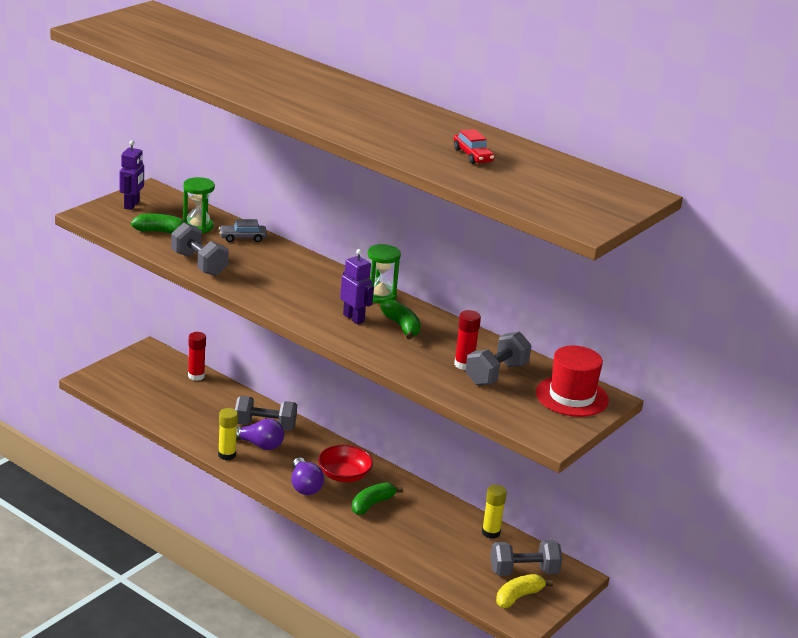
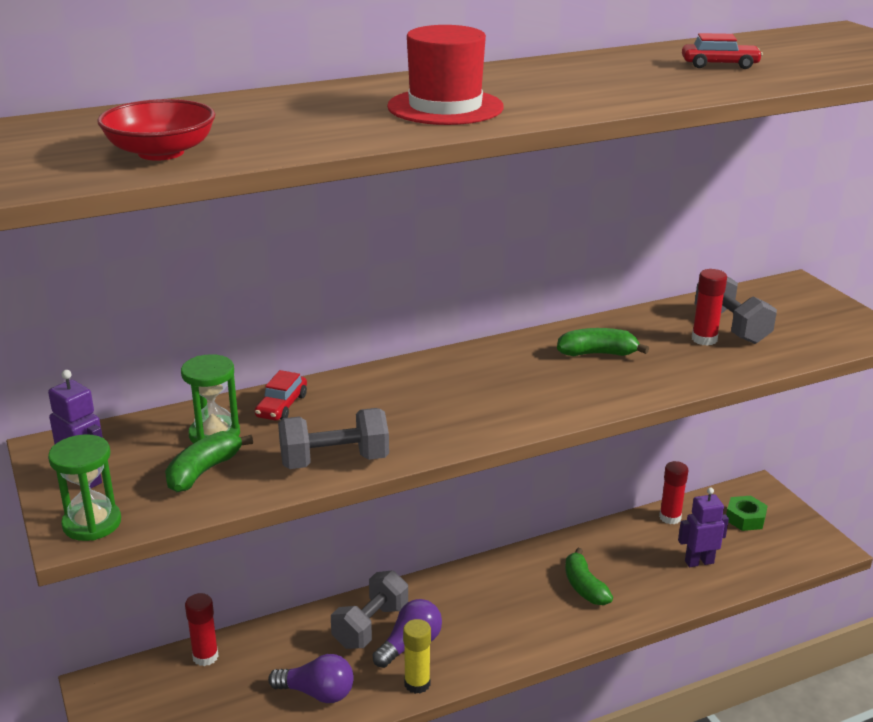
camera: 60 degrees left, 0 degrees up
grey car [219,219,267,242] -> red car [255,370,307,421]
purple light bulb [291,458,324,495] -> purple light bulb moved to [268,654,354,703]
red bowl [318,445,373,482] -> red bowl moved to [97,99,215,161]
purple robot [340,249,374,324] -> purple robot moved to [678,488,729,567]
green hourglass [368,244,401,304] -> green hourglass moved to [48,434,121,541]
yellow glue stick [482,484,507,539] -> red glue stick [659,461,689,524]
grey dumbbell [491,540,562,576] -> green nut [726,496,768,531]
yellow banana [496,574,553,608] -> none
red hat [536,346,609,417] -> red hat moved to [387,25,504,125]

